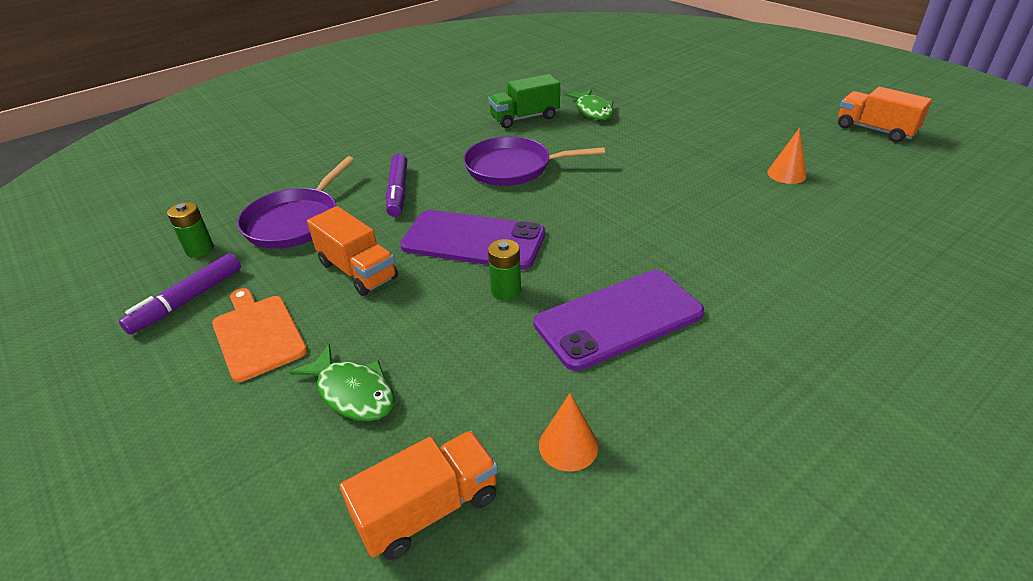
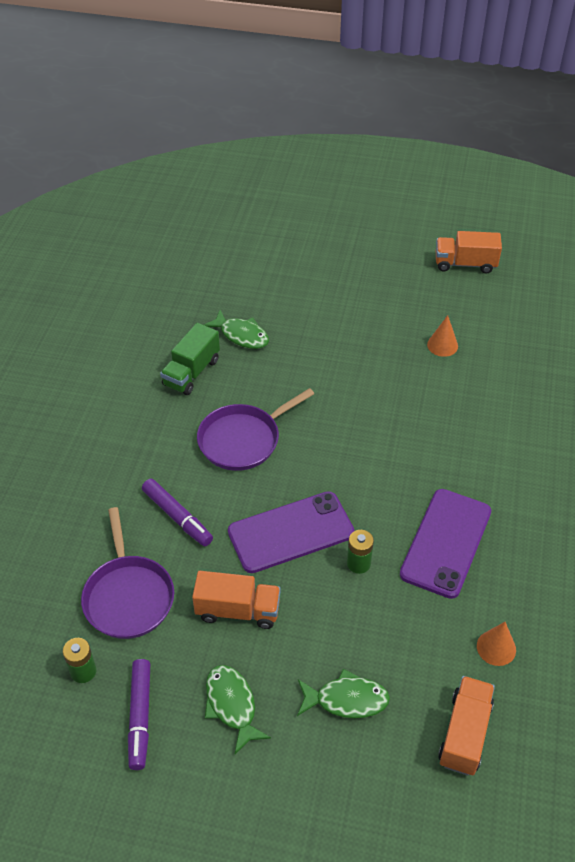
camera: 40 degrees left, 10 degrees up
orange cutting board [212,288,307,382] -> green fish [205,665,271,754]

